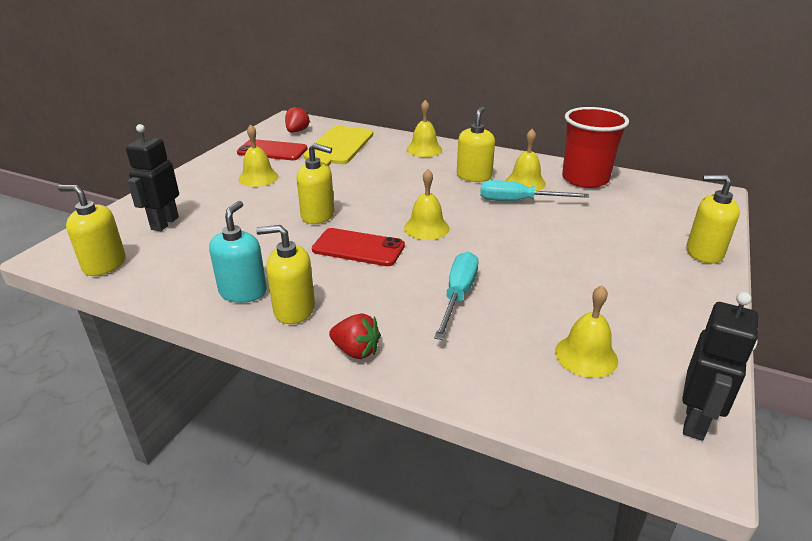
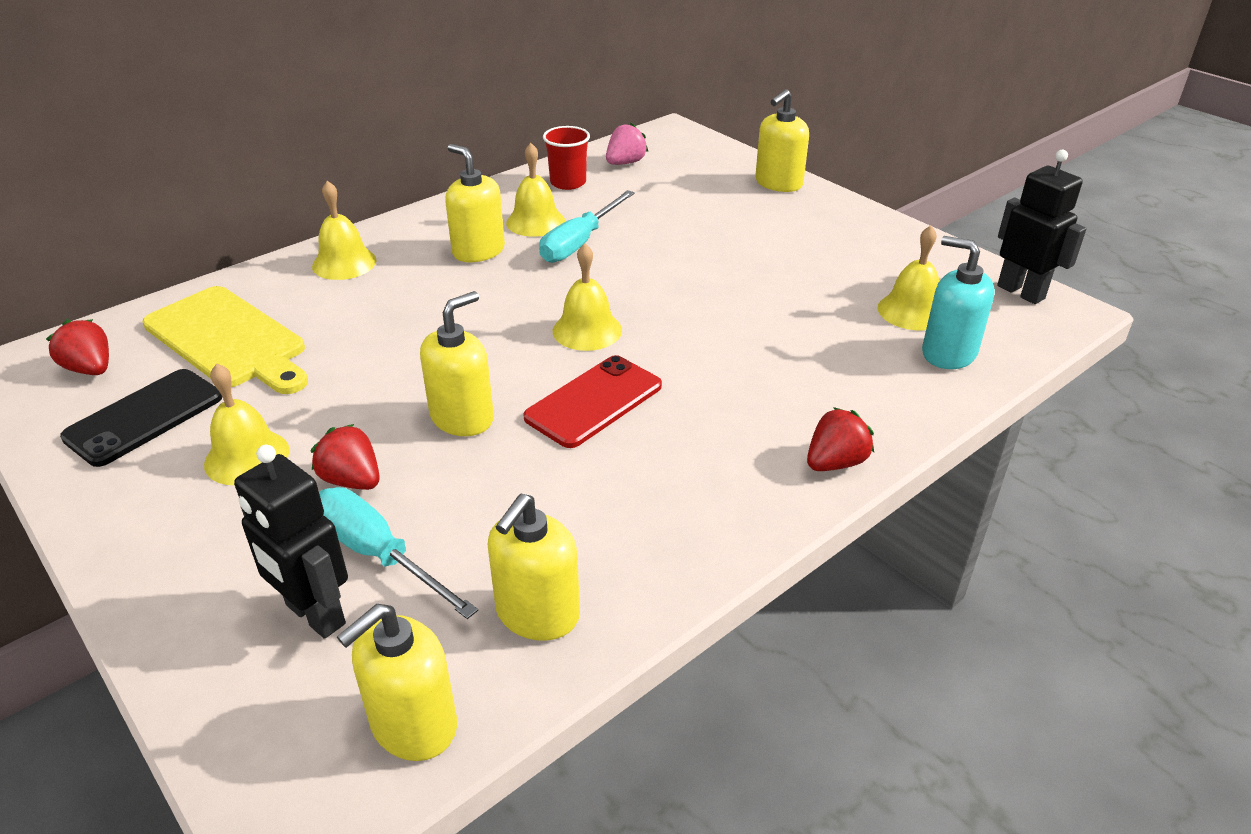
camera: 65 degrees left, 5 degrees up
turquoise soap dispenser [209,201,267,303] -> turquoise soap dispenser moved to [922,236,995,369]
red phone [237,139,308,160] -> black phone [60,369,222,467]
yellow soap dispenser [256,225,315,324] -> yellow soap dispenser moved to [488,494,580,641]
turquoise screwdriver [434,252,479,340] -> turquoise screwdriver moved to [319,487,478,619]
red cup [562,107,629,188] -> red cup [543,126,590,190], size x0.56
none -> red strawberry [311,424,380,490]
none -> pink strawberry [606,123,648,165]

